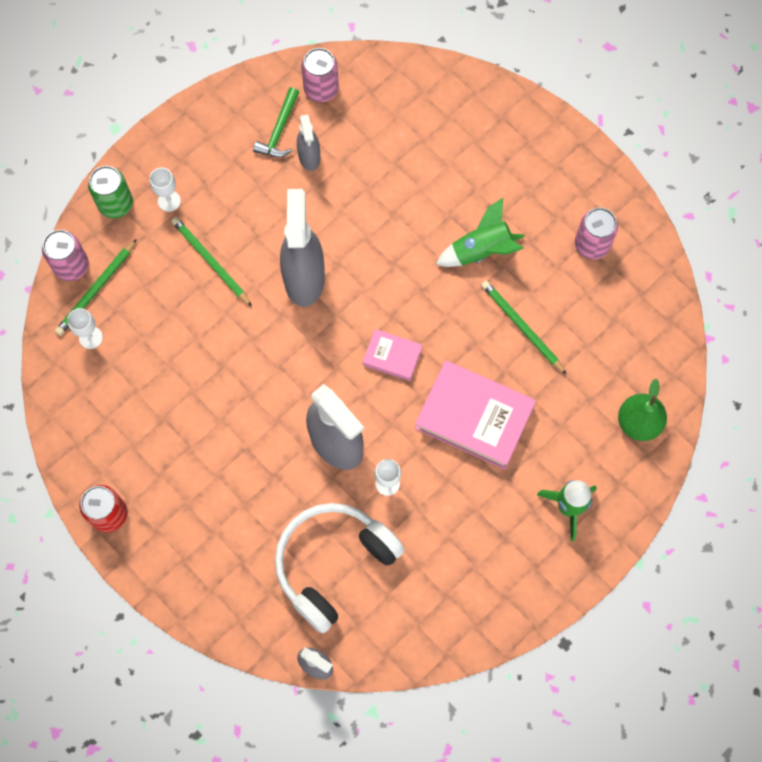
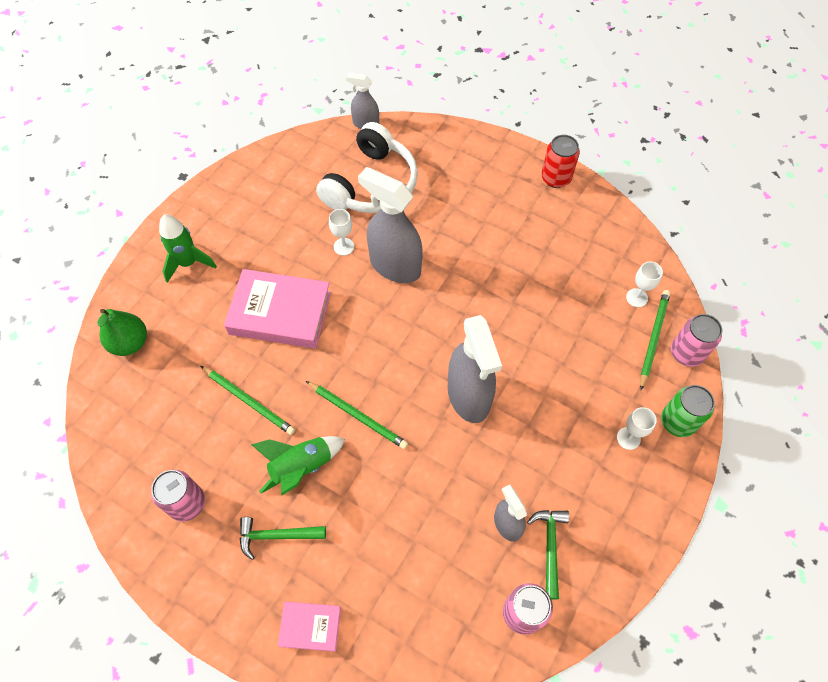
camera: 165 degrees right, 10 degrees down
green pencil [171,217,252,306] -> green pencil moved to [306,381,408,449]
pink book [363,329,422,381] -> pink book moved to [278,602,341,652]
none -> green hammer [240,517,326,560]

